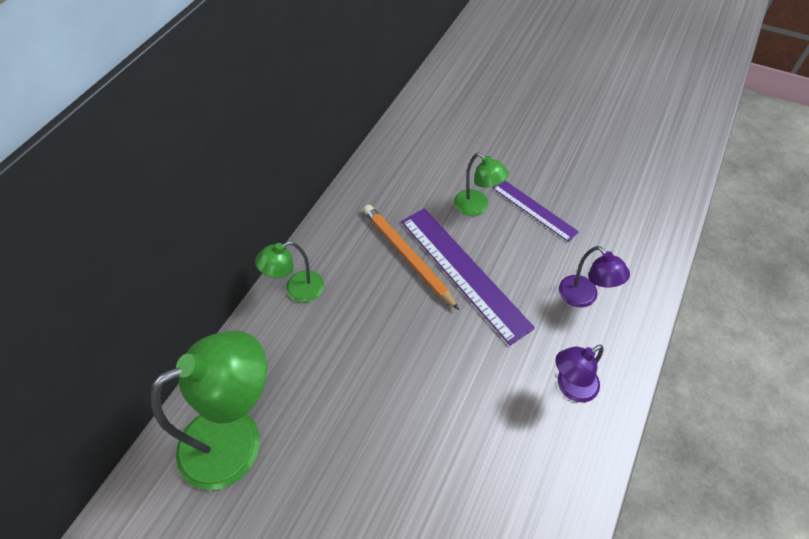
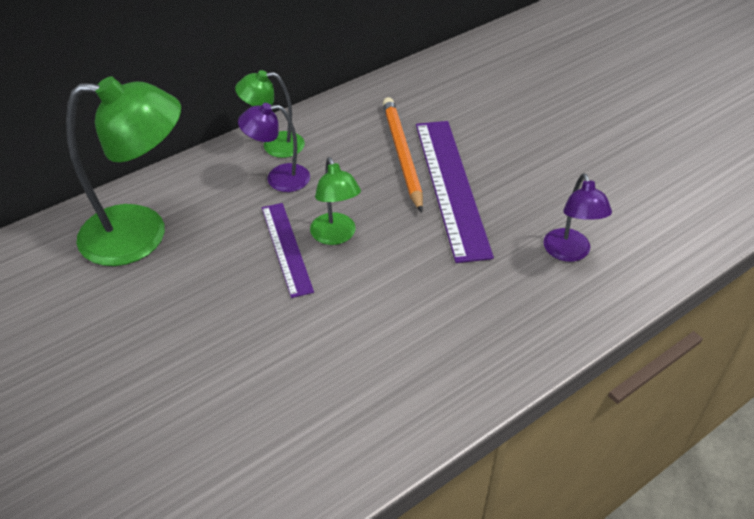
camera: 25 degrees right, 10 degrees down
green lamp [454,153,509,216] -> green lamp moved to [310,157,361,245]
purple ruler [492,181,579,242] -> purple ruler moved to [262,203,314,298]
purple lamp [555,345,604,403] -> purple lamp moved to [238,103,310,192]

